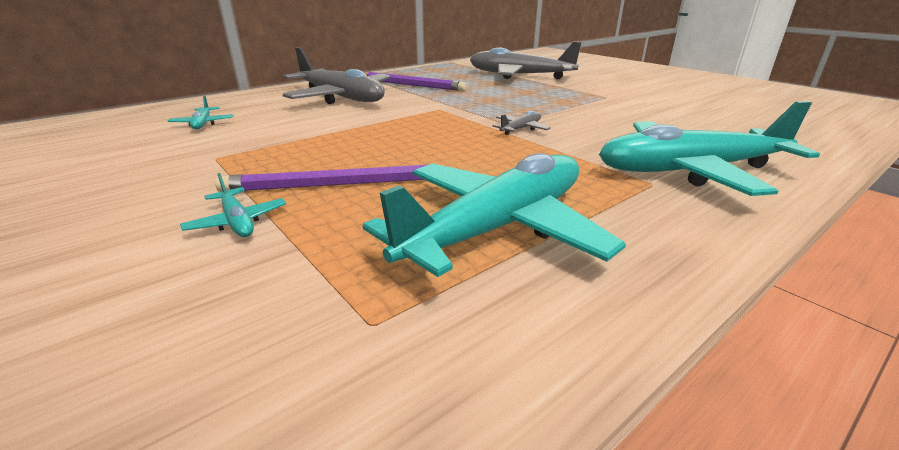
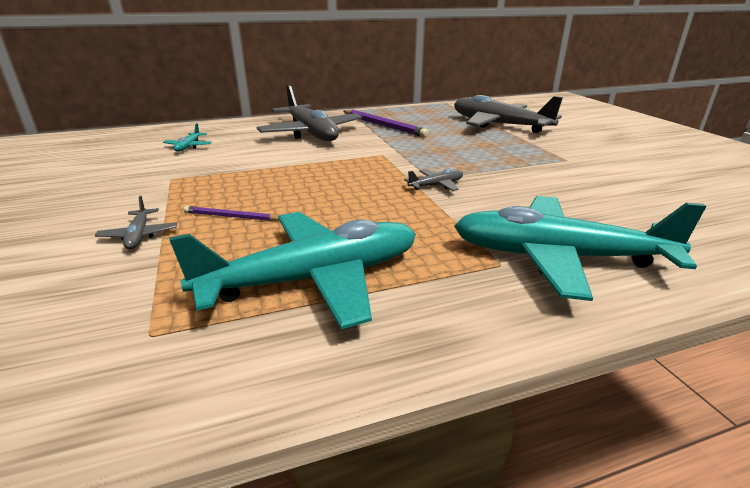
camera: 20 degrees right, 0 degrees up
turquoise plane [180,173,286,237] -> grey plane [95,196,177,249]
purple pencil [215,164,430,192] -> purple pencil [184,206,279,221], size x0.55

